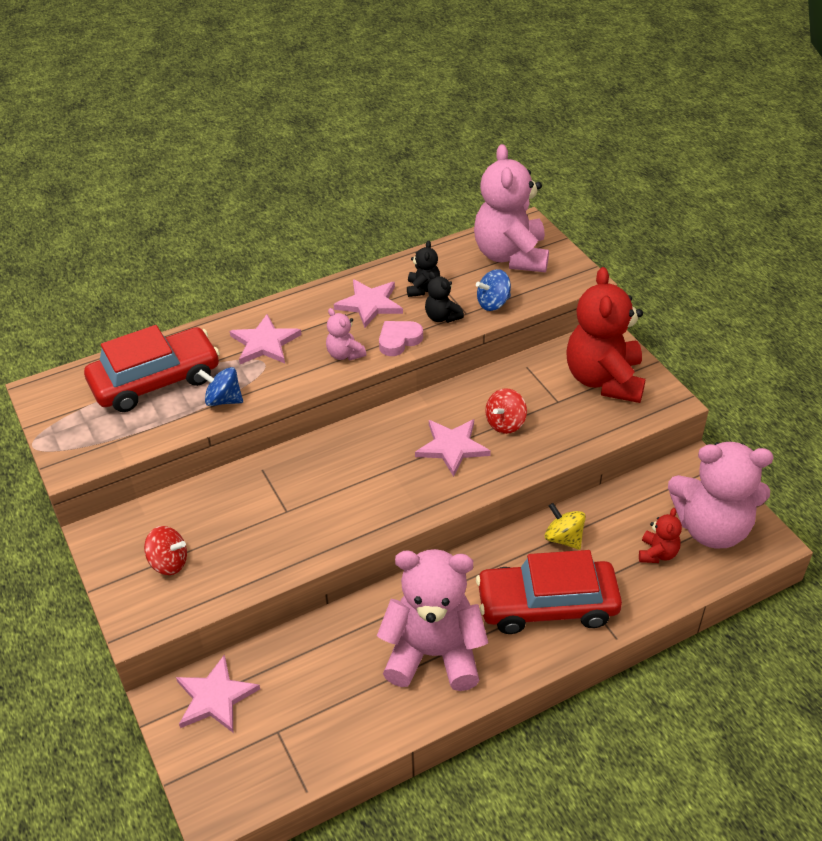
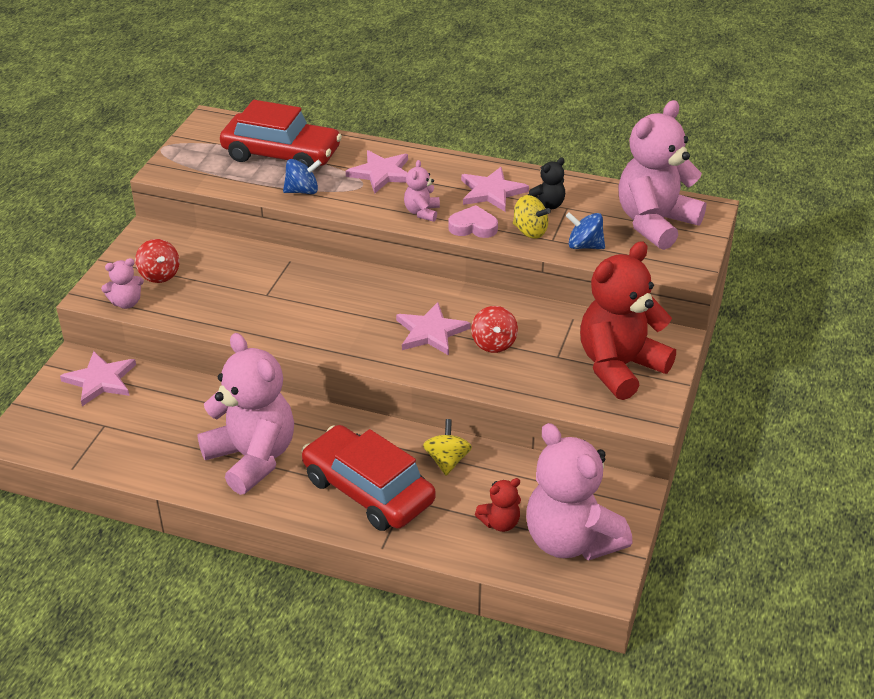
camera: 45 degrees right, 5 degrees down
blue spinning top [198,367,243,406] -> blue spinning top turned 105 degrees clockwise [283,159,322,194]
black teddy bear [425,272,464,323] -> yellow spinning top [513,195,551,239]
red spinning top [485,388,527,434] -> red spinning top turned 90 degrees counterclockwise [471,306,518,353]
none -> pink teddy bear [101,258,144,309]

